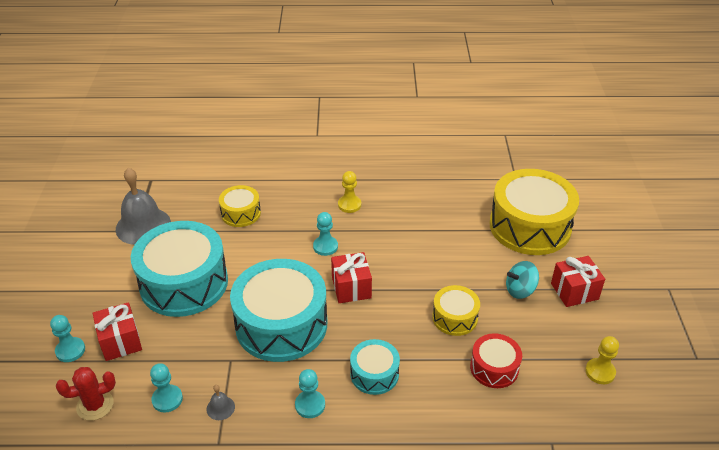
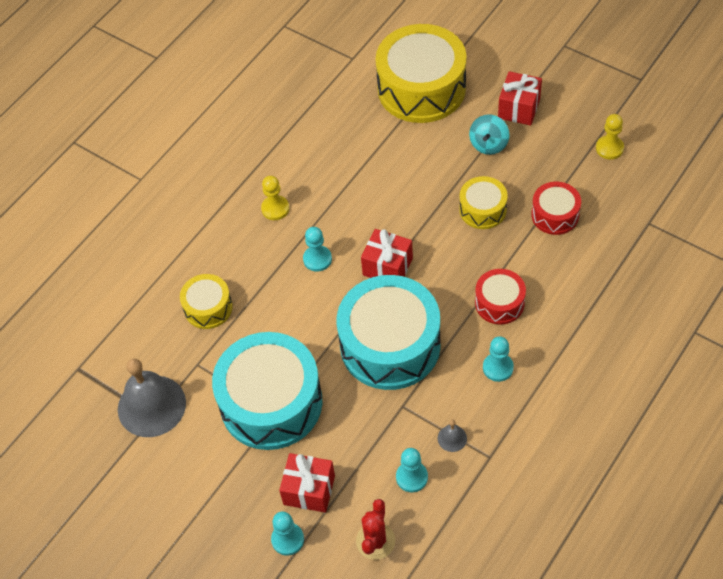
camera: 50 degrees left, 15 degrees up
turquoise drum [350,339,400,395] -> red drum [475,269,526,325]

